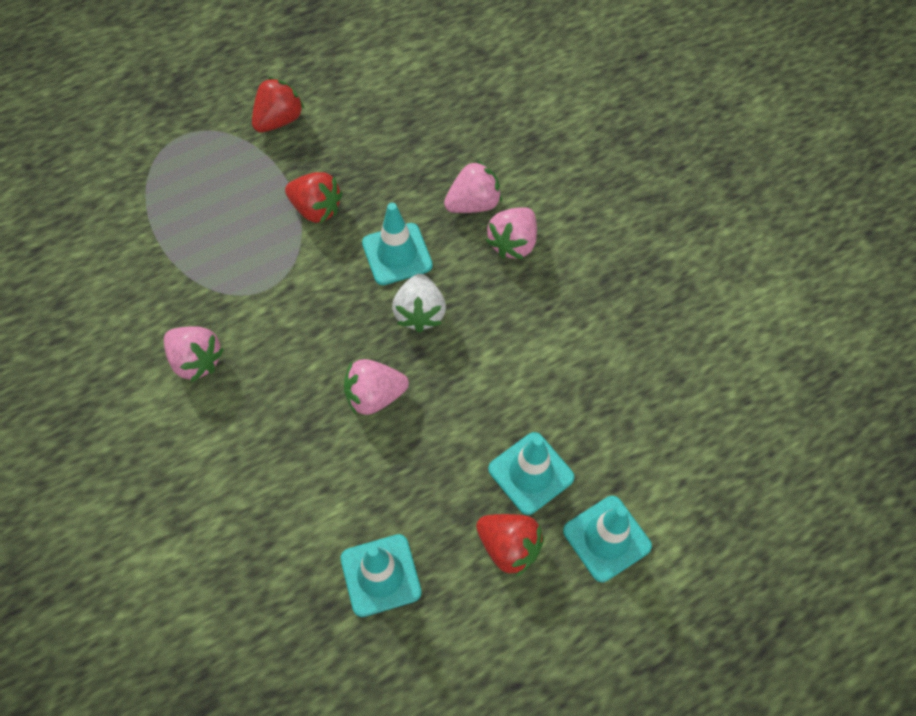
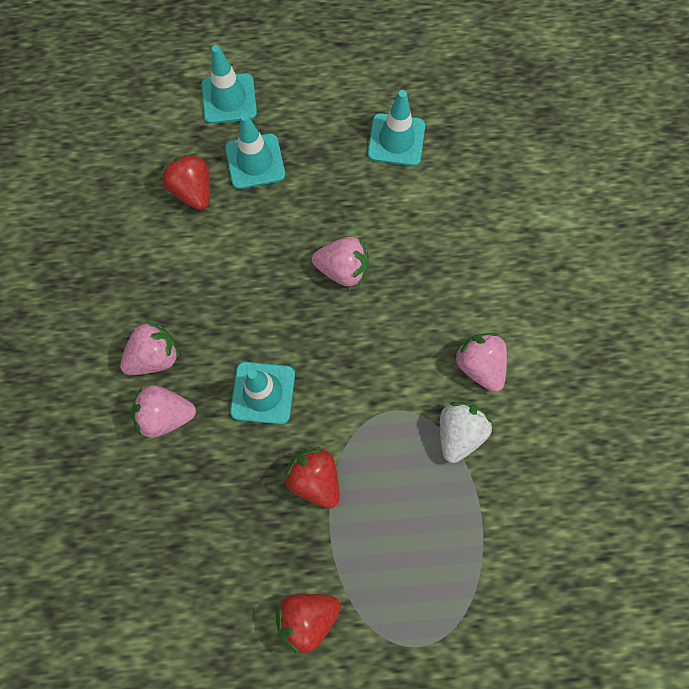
camera: 155 degrees left, 10 degrees up
white strawberry [392,274,446,333] -> white strawberry moved to [440,402,493,463]
red strawberry [476,514,544,577] -> red strawberry moved to [161,153,210,210]

